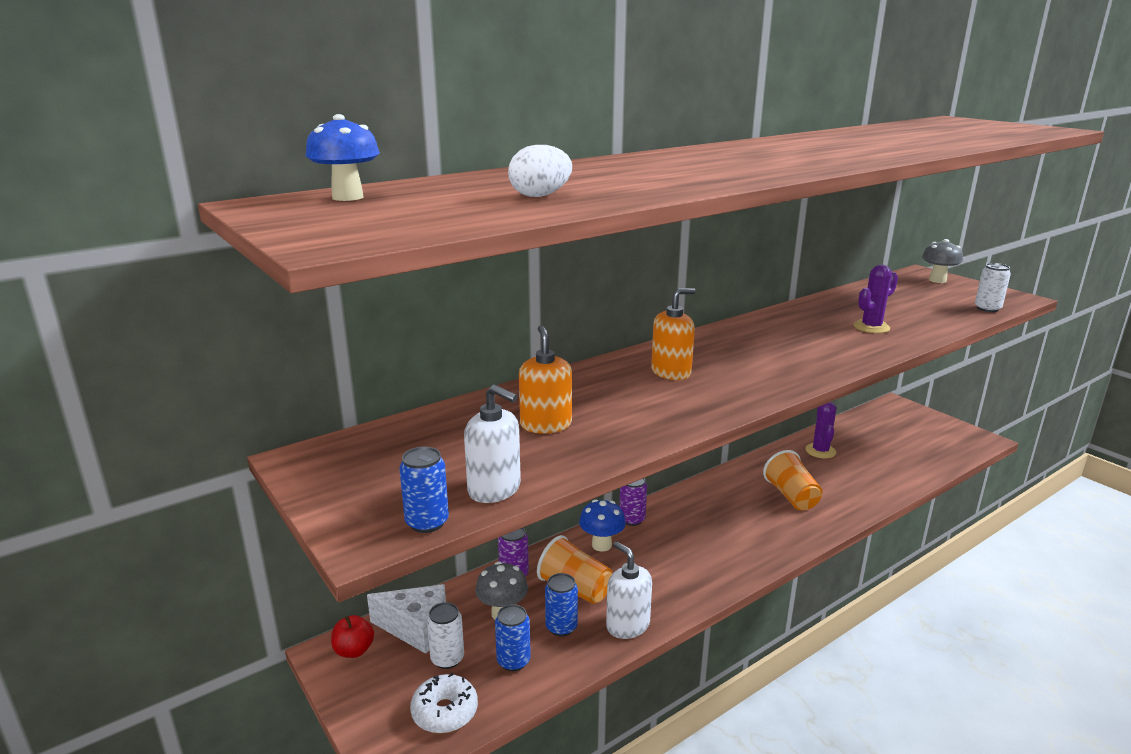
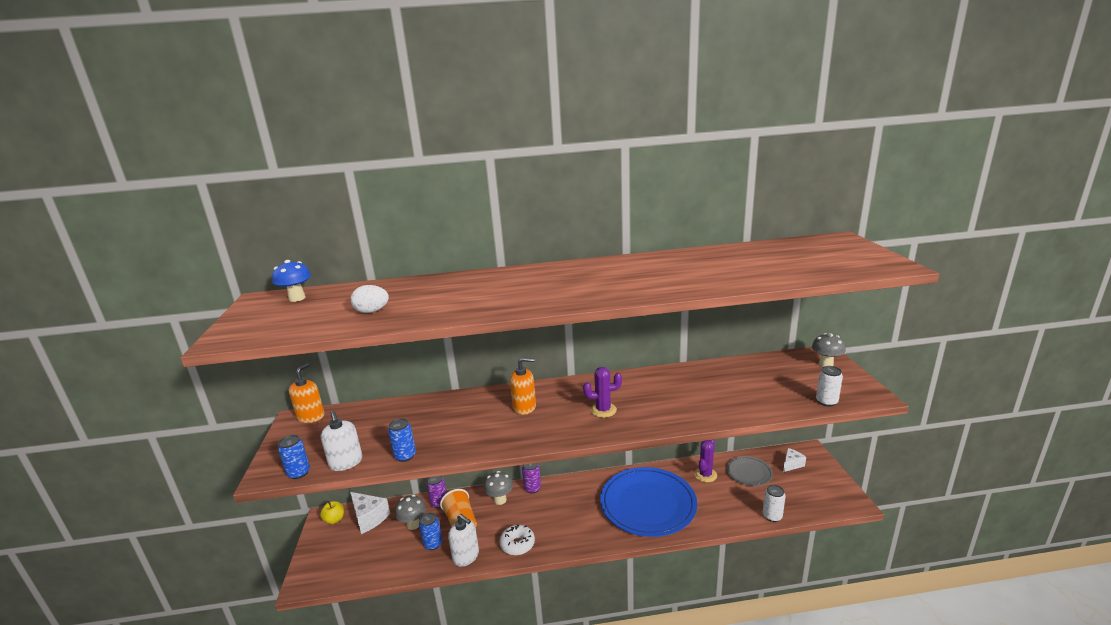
camera: 30 degrees right, 0 degrees up
red apple [331,615,374,658] -> yellow apple [320,501,344,524]
white donut [410,673,478,734] -> white donut moved to [499,524,535,555]
white can [427,602,464,669] -> white can moved to [763,485,785,522]
blue can [495,604,531,671] -> blue can moved to [388,418,416,462]
orange soap dispenser [519,325,572,434] -> orange soap dispenser moved to [289,363,325,423]
blue mushroom [579,499,626,552] -> grey mushroom [484,471,513,505]
white soap dispenser [606,541,652,639] -> white soap dispenser turned 135 degrees clockwise [448,514,479,567]
orange cup [763,450,822,510] -> blue plate [600,467,697,537]
purple cactus [854,265,898,333] -> purple cactus moved to [583,367,622,418]
none -> grey plate [727,456,773,486]
none -> white cheese [783,448,806,472]

